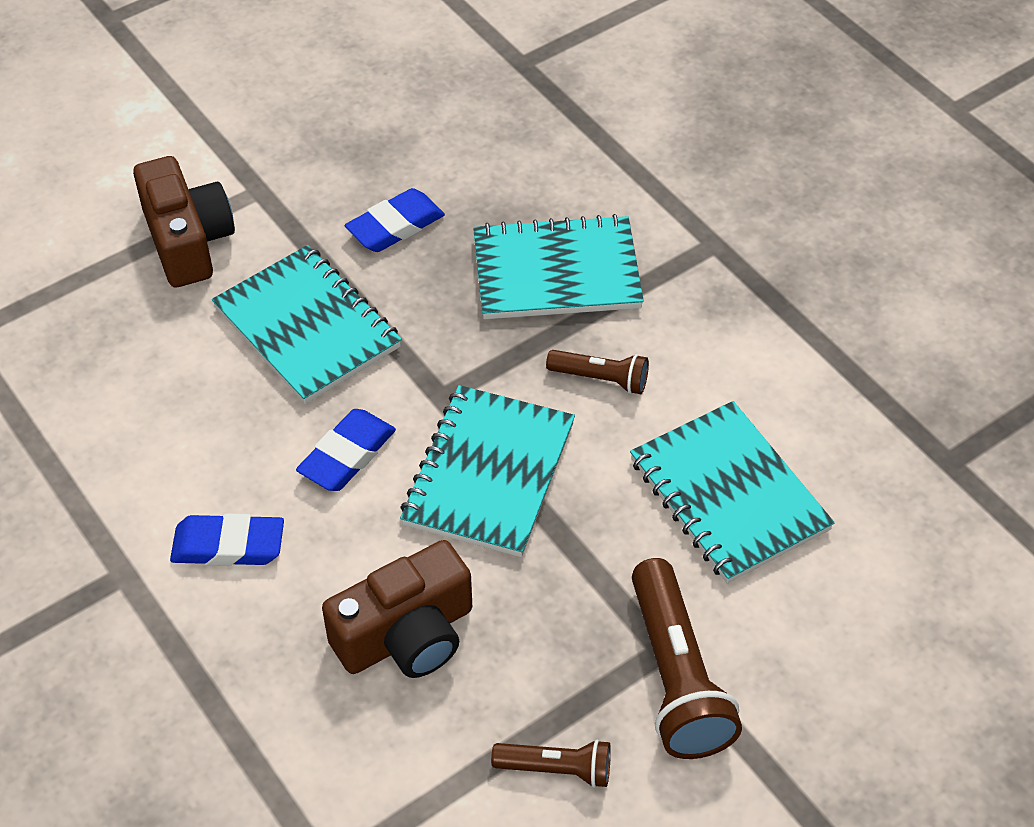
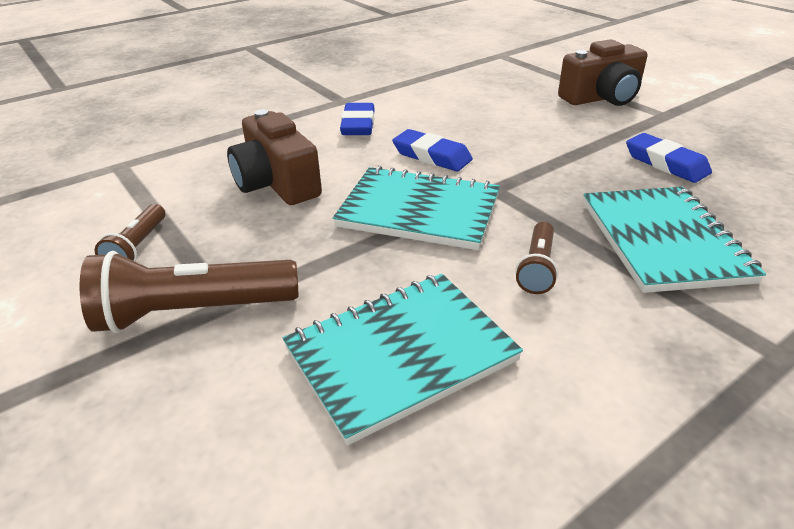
camera: 90 degrees right, 15 degrees down
turquoise notebook [212,245,402,404] -> none

